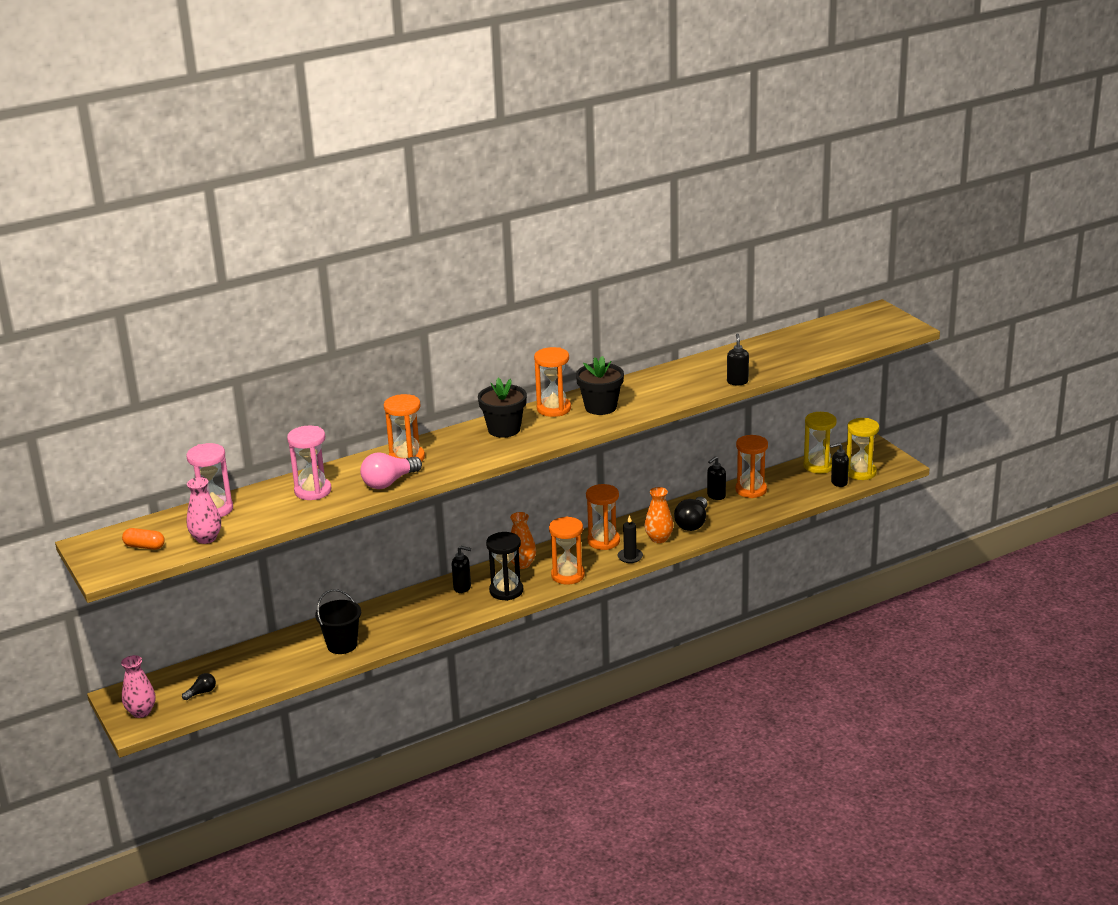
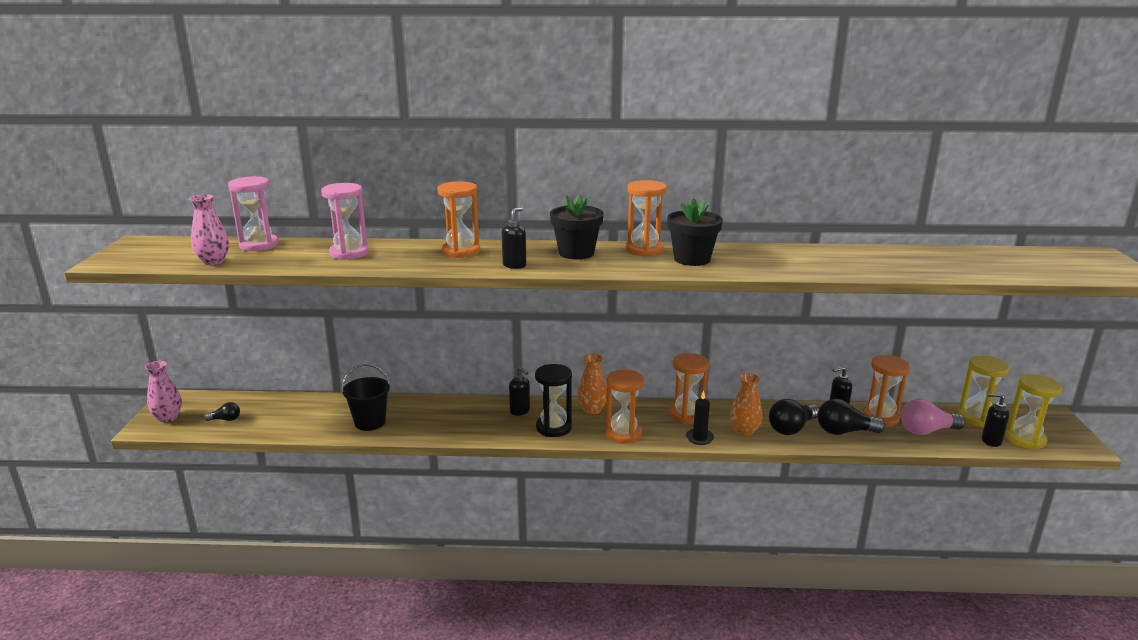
camera: 30 degrees right, 5 degrees down
orange capsule [122,528,165,550] -> none
pink light bulb [360,452,422,489] -> pink light bulb moved to [901,399,965,435]
black soap dispenser [727,333,749,385] -> black soap dispenser moved to [501,207,526,269]
none -> black light bulb [818,399,885,435]

